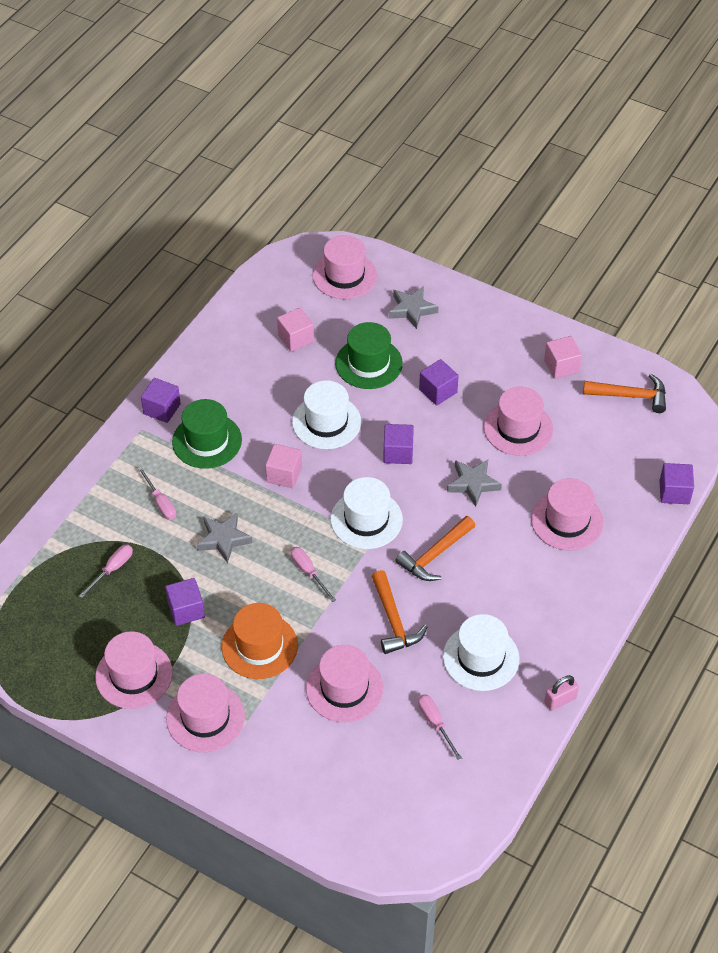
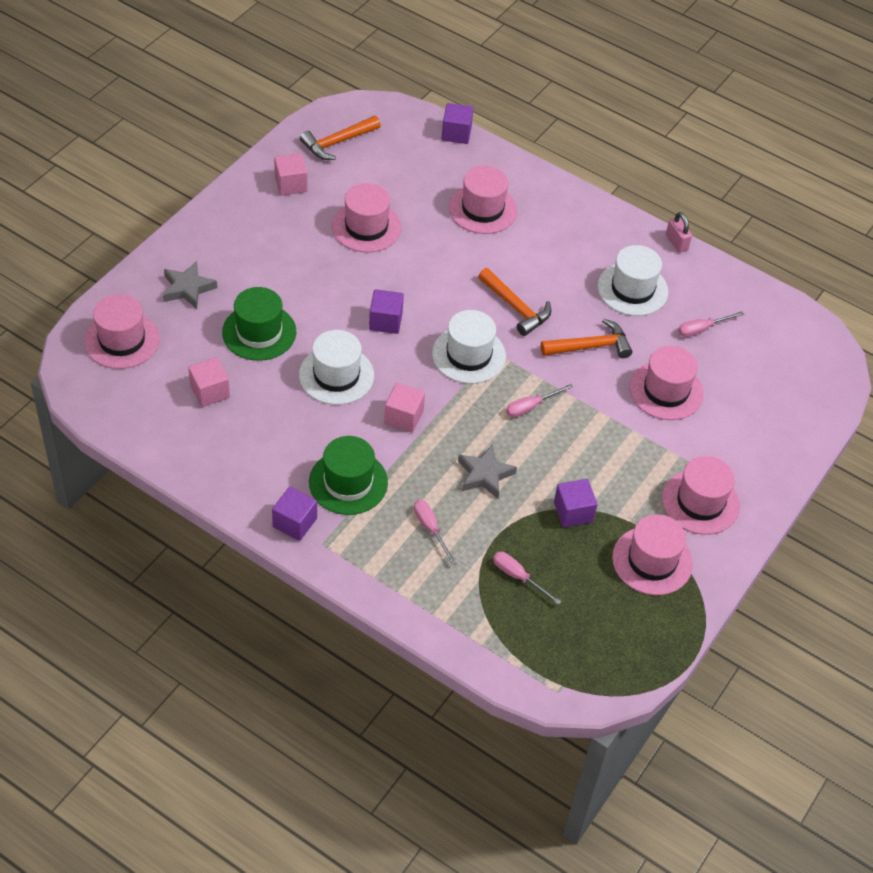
camera: 90 degrees left, 0 degrees up
pink screwdriver [138,467,176,520] -> pink screwdriver turned 90 degrees counterclockwise [414,500,457,565]
orange hat [222,603,298,679] -> none
purple cube [419,359,459,405] -> none
grey star [447,460,502,507] -> none
orange hammer [583,374,666,413] -> orange hammer turned 135 degrees counterclockwise [300,116,381,160]

